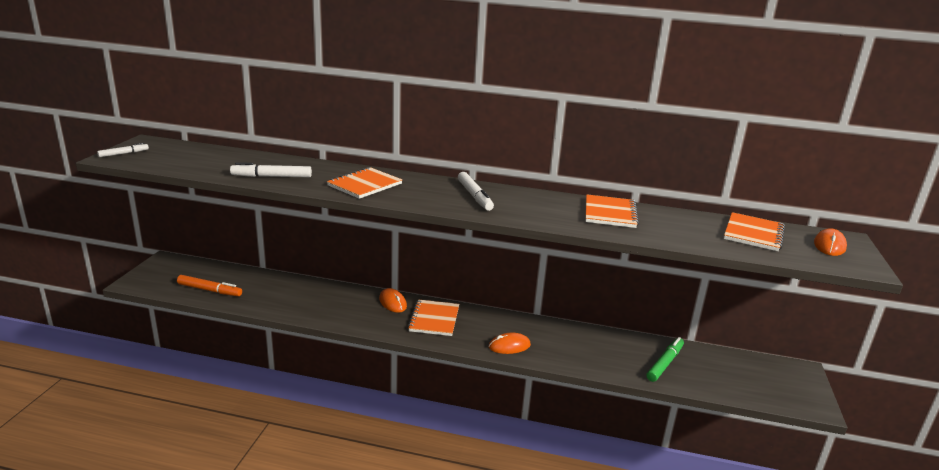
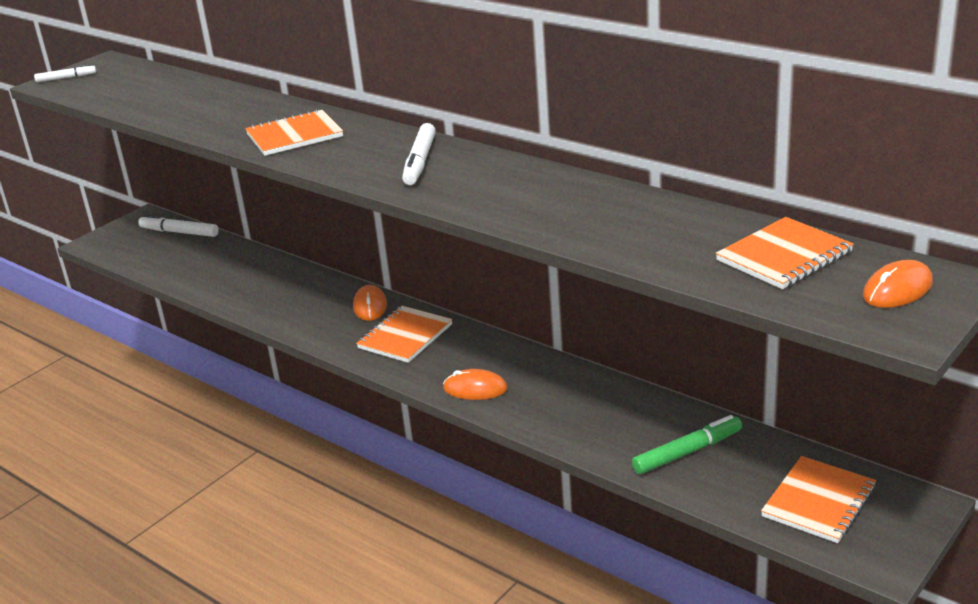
camera: 30 degrees right, 5 degrees up
orange marker [177,275,242,296] -> none
white marker [230,162,312,177] -> white marker moved to [138,214,219,237]
orange notebook [586,194,639,228] -> orange notebook moved to [761,456,876,543]

